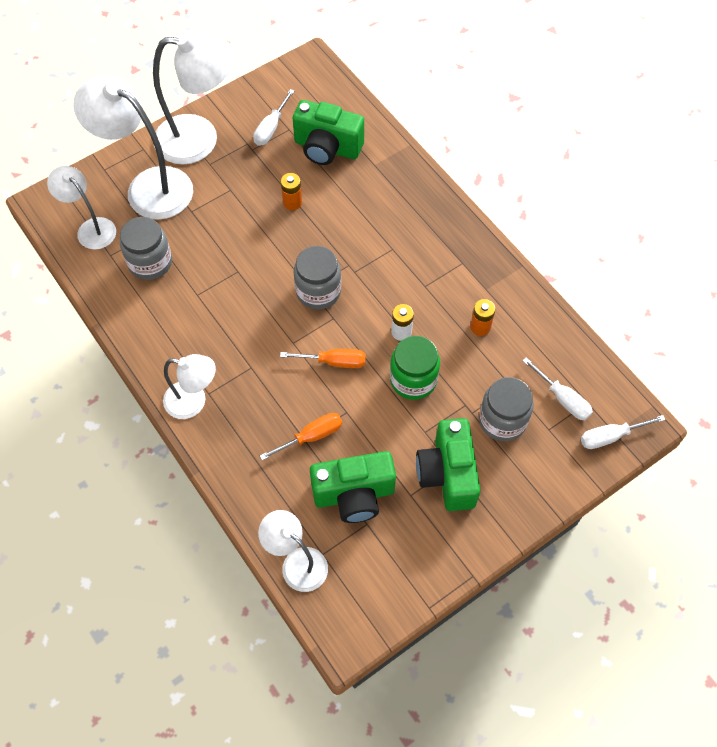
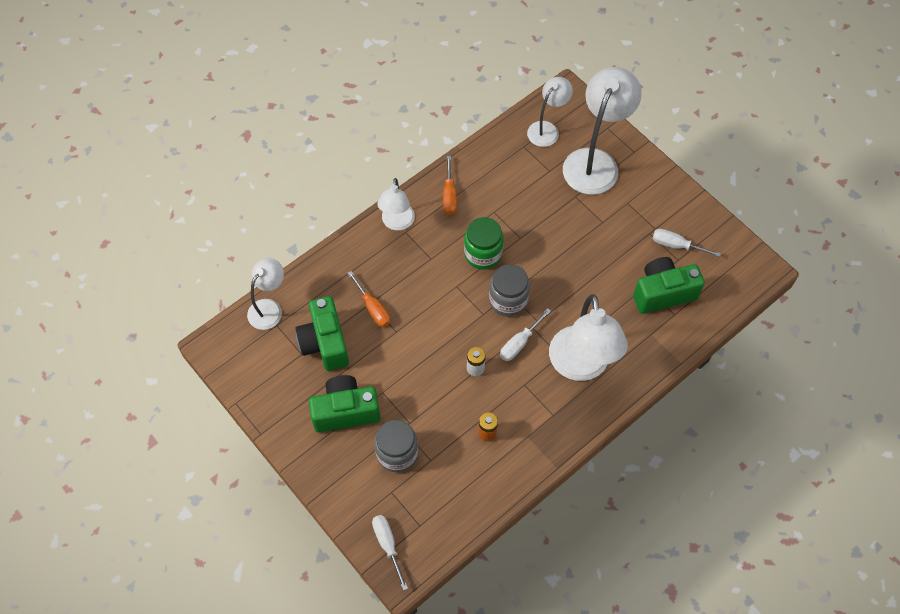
camera: 85 degrees right, 0 degrees up
grey jar [120,217,172,280] -> none
white lamp [153,32,235,165] -> white lamp moved to [549,294,628,381]
orange screwdriver [280,349,366,368] -> orange screwdriver moved to [443,156,457,215]
orange battery [281,173,302,210] -> none
green camera [293,100,364,165] -> green camera turned 60 degrees clockwise [633,257,705,314]
green jar [390,336,440,400] -> green jar moved to [464,217,504,270]
white screwdriver [522,357,593,420] -> white screwdriver moved to [500,308,551,361]

